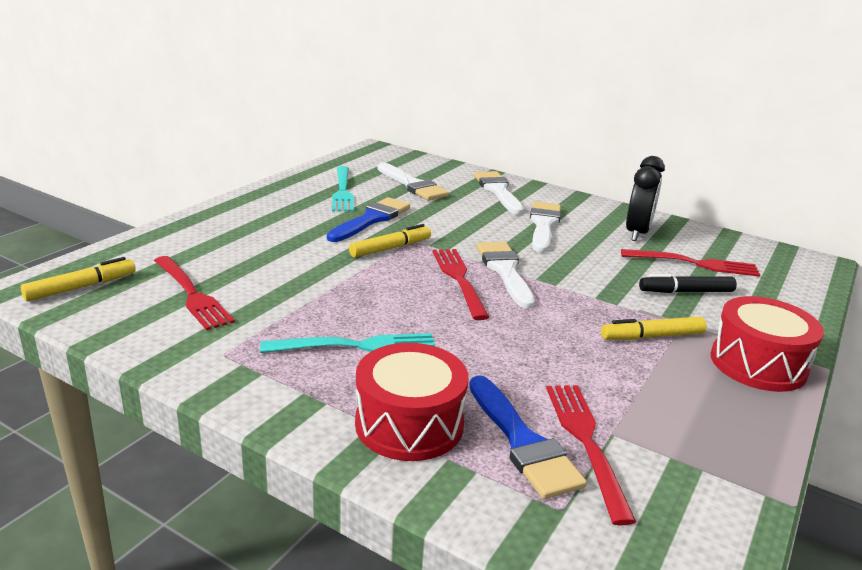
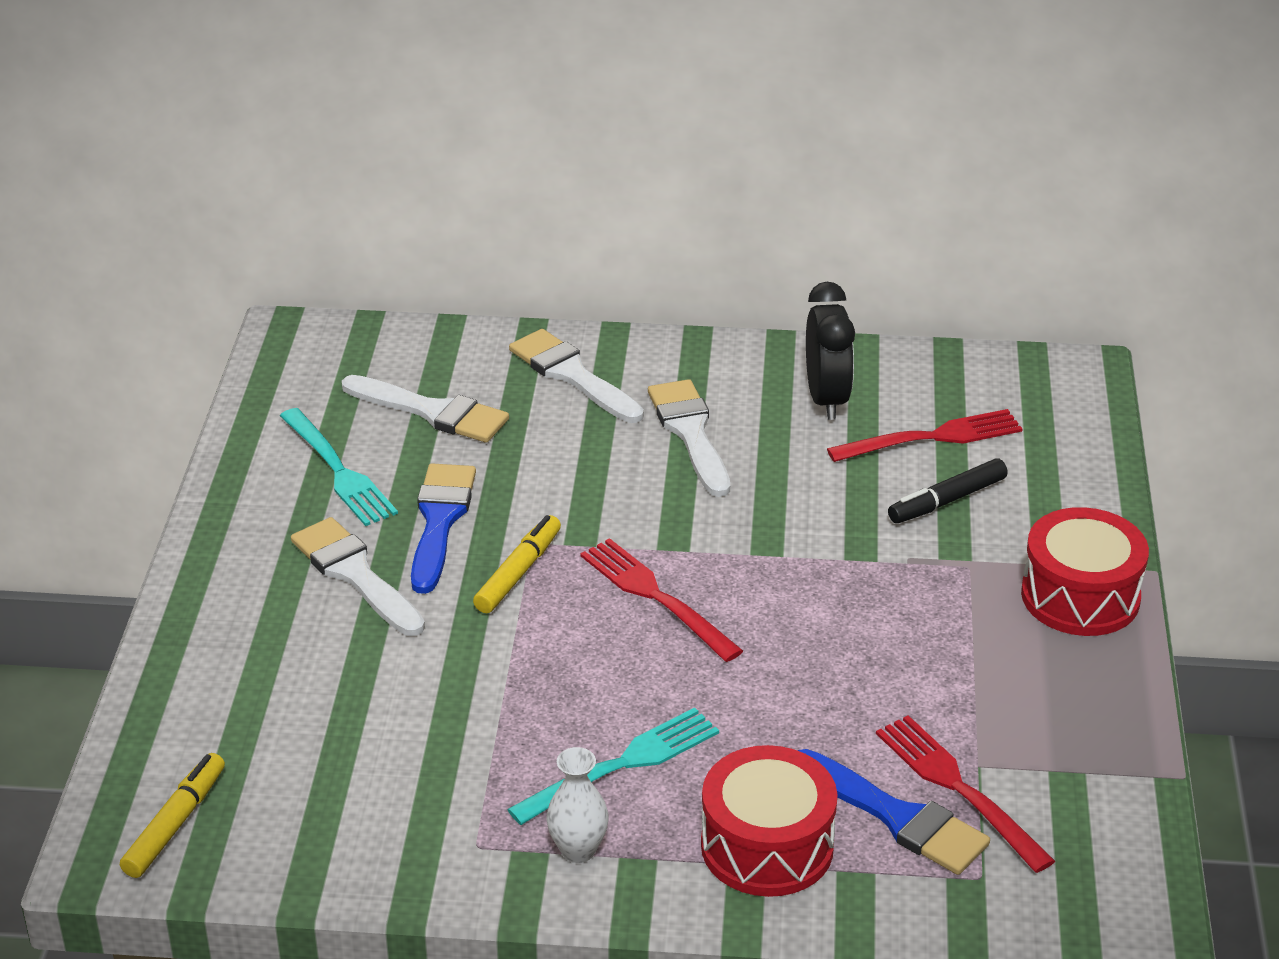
camera: 25 degrees left, 10 degrees up
red fork [154,256,235,330] -> none
white brush [477,242,535,309] -> white brush moved to [291,517,425,636]
yellow marker [601,316,707,340] -> none
none -> white vase [546,747,609,863]

